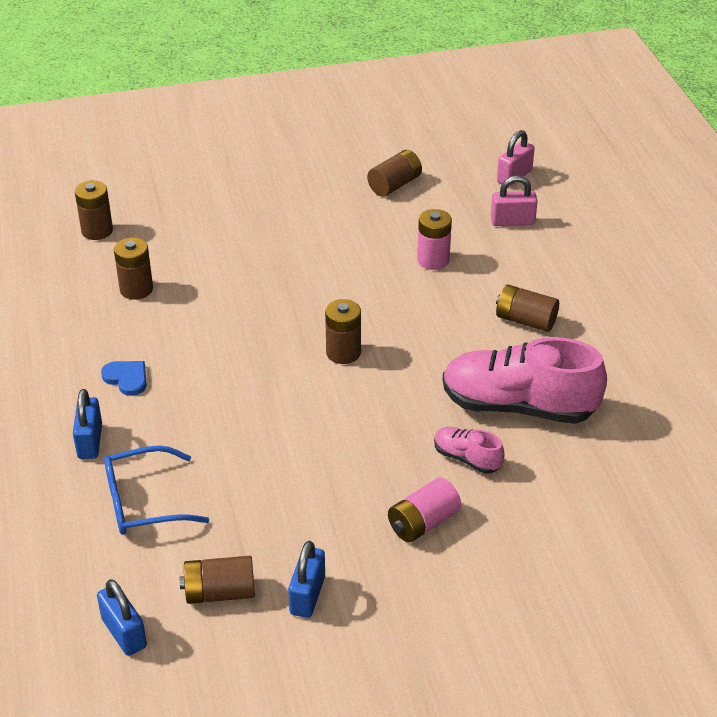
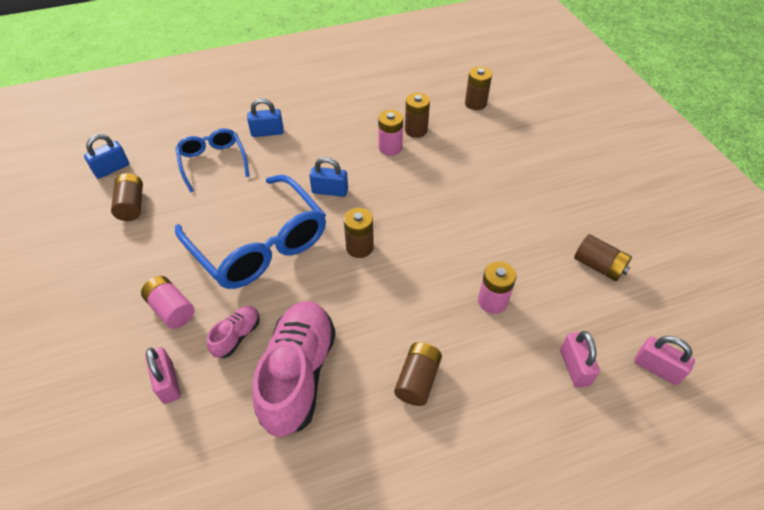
camera: 85 degrees right, 10 degrees up
blue heart [101,361,147,396] -> none
blue padlock [288,541,325,618] -> blue padlock moved to [309,157,348,197]
none -> pink padlock [145,347,181,404]
none -> blue glasses [175,175,326,289]
none -> pink battery [378,110,403,156]

